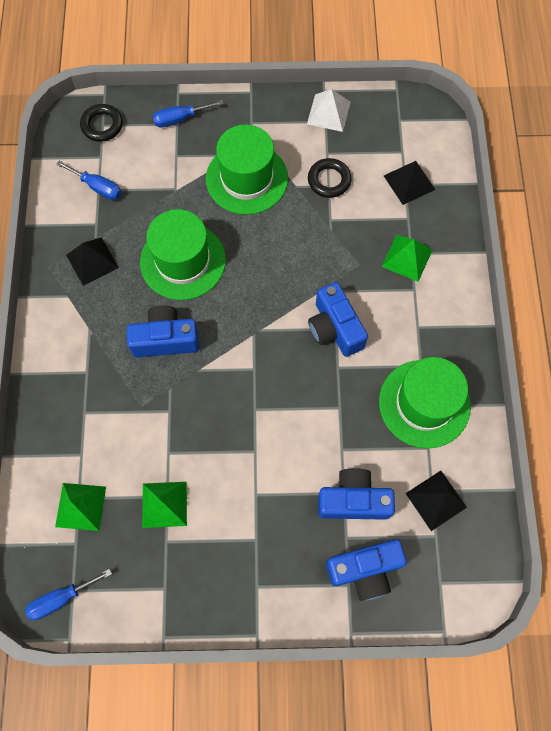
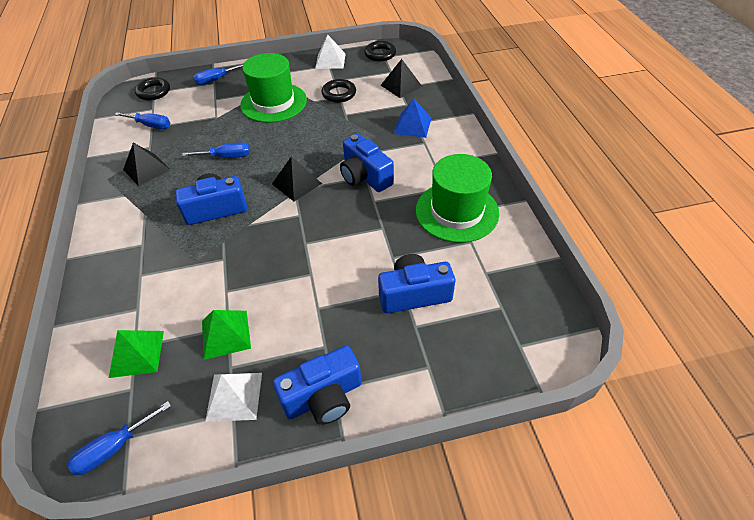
camera: 10 degrees left, 20 degrees down
green hat [140,209,226,300] -> blue screwdriver [182,142,250,158]
blue camera [326,539,407,601] -> blue camera moved to [273,345,362,425]
green pyramid [382,235,433,282] -> blue pyramid [394,98,431,138]
black pyramid [406,471,467,531] -> black pyramid moved to [272,156,322,201]
none -> white pyramid [205,373,262,422]
none -> black ring [364,41,396,62]

